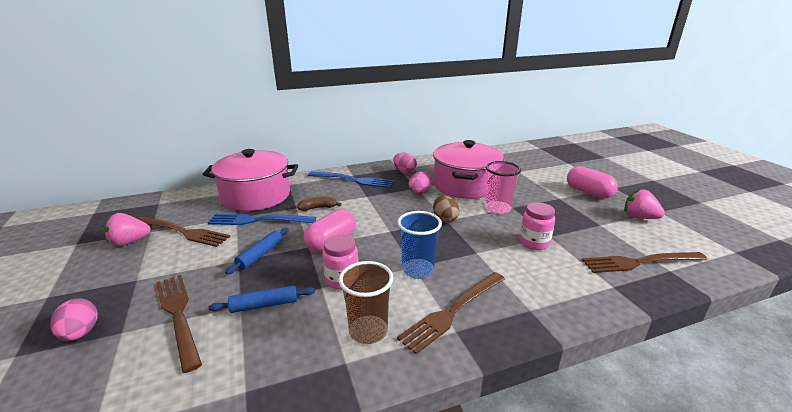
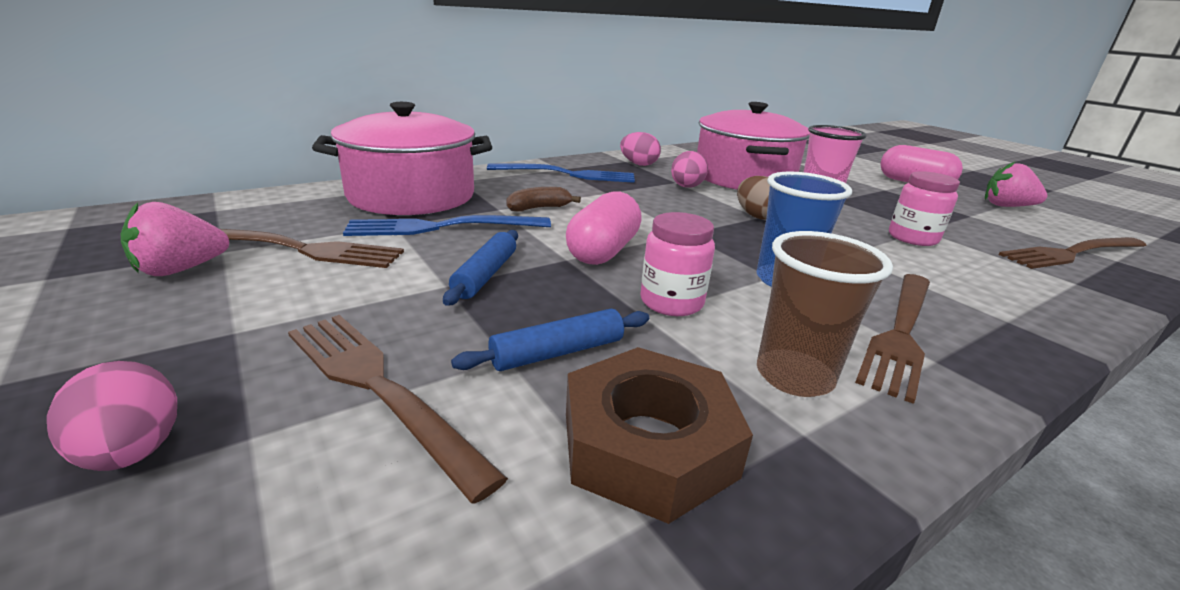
camera: 15 degrees left, 0 degrees up
none -> brown nut [566,347,753,524]

